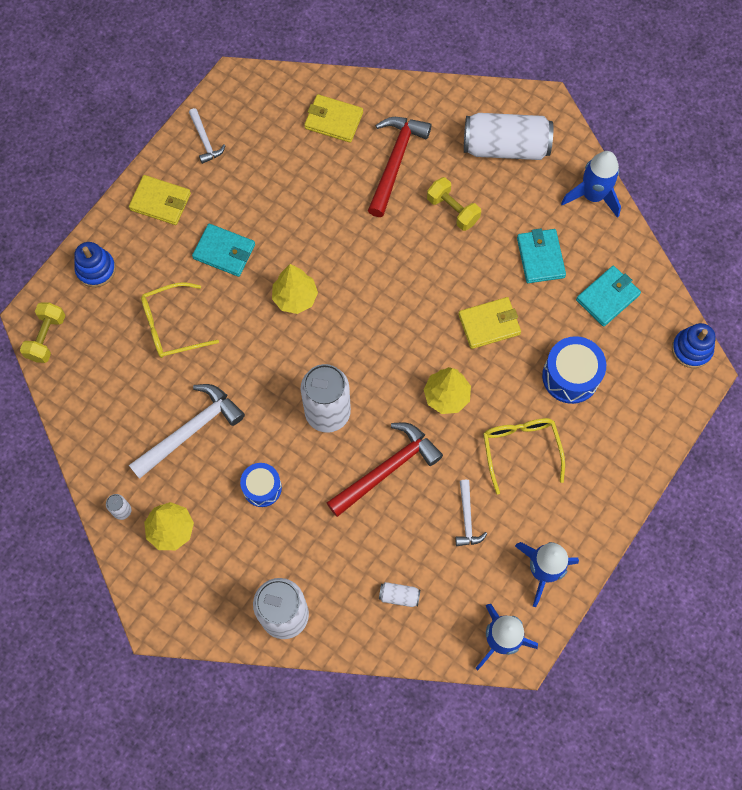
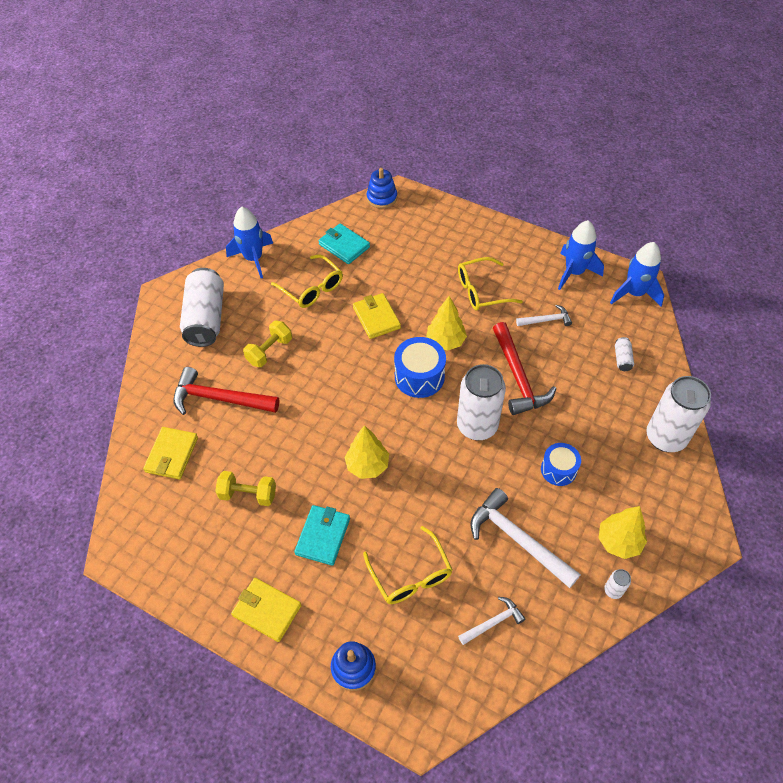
camera: 95 degrees left, 15 degrees down
yellow dumbbell [20,302,66,363] -> yellow dumbbell moved to [215,471,276,506]
yellow wallet [129,175,191,225] -> yellow wallet turned 75 degrees counterclockwise [231,578,302,642]
white hammer [189,108,226,164] -> white hammer moved to [458,597,525,645]
red hammer [327,423,443,517] -> red hammer turned 150 degrees counterclockwise [493,322,556,415]
turquoise wallet [517,228,566,283] -> yellow glasses [271,254,343,308]
blue drum [542,336,606,404] -> blue drum moved to [394,337,446,398]

